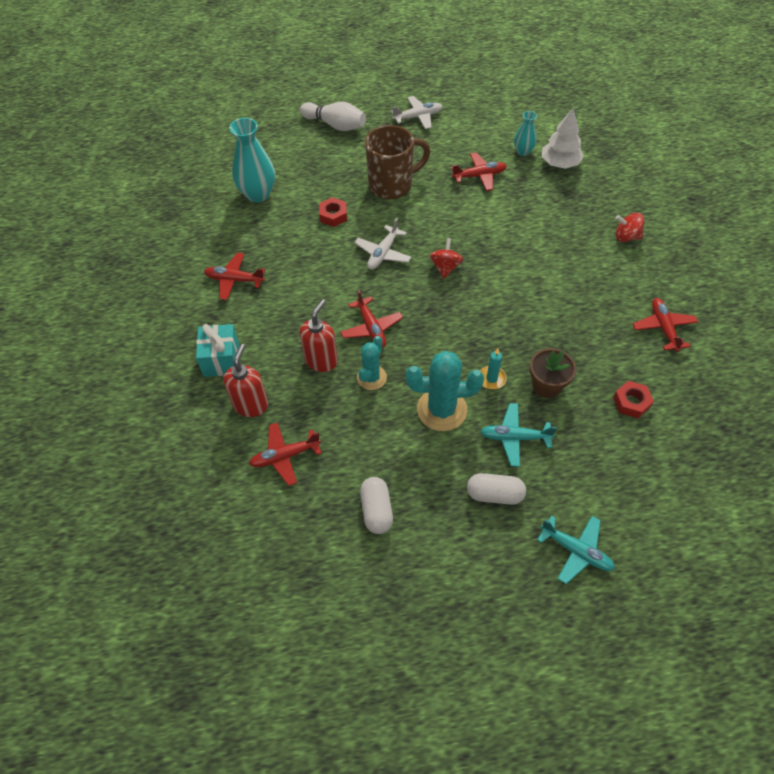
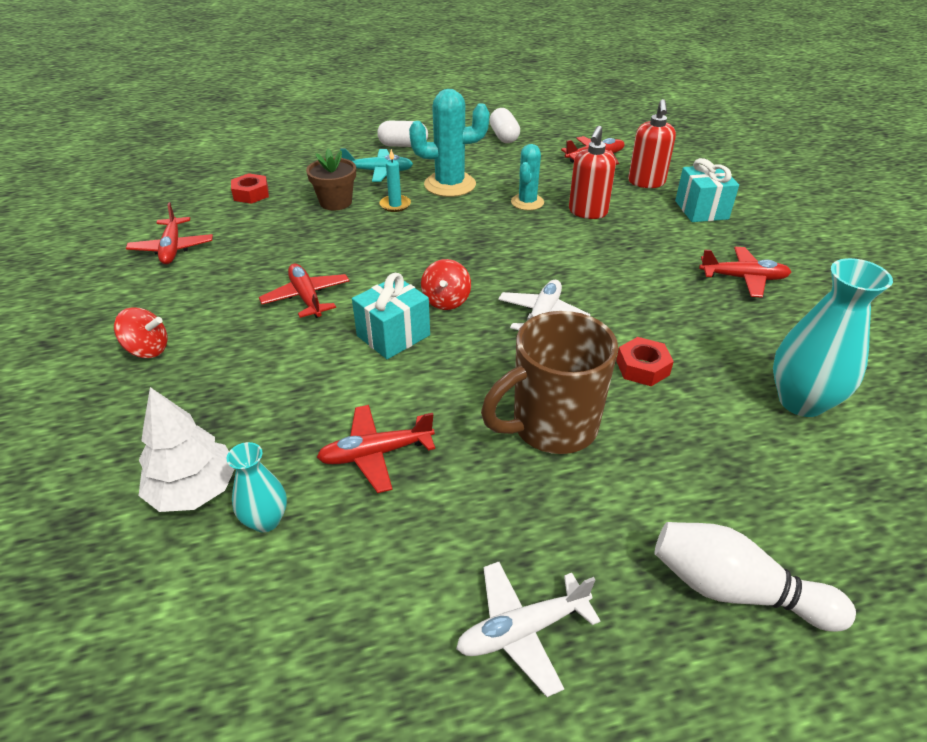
camera: 175 degrees right, 15 degrees down
red plane [340,290,403,348] -> red plane moved to [259,264,350,318]
turquoise plane [537,515,615,584] -> none
none -> turquoise gift [352,273,430,359]

